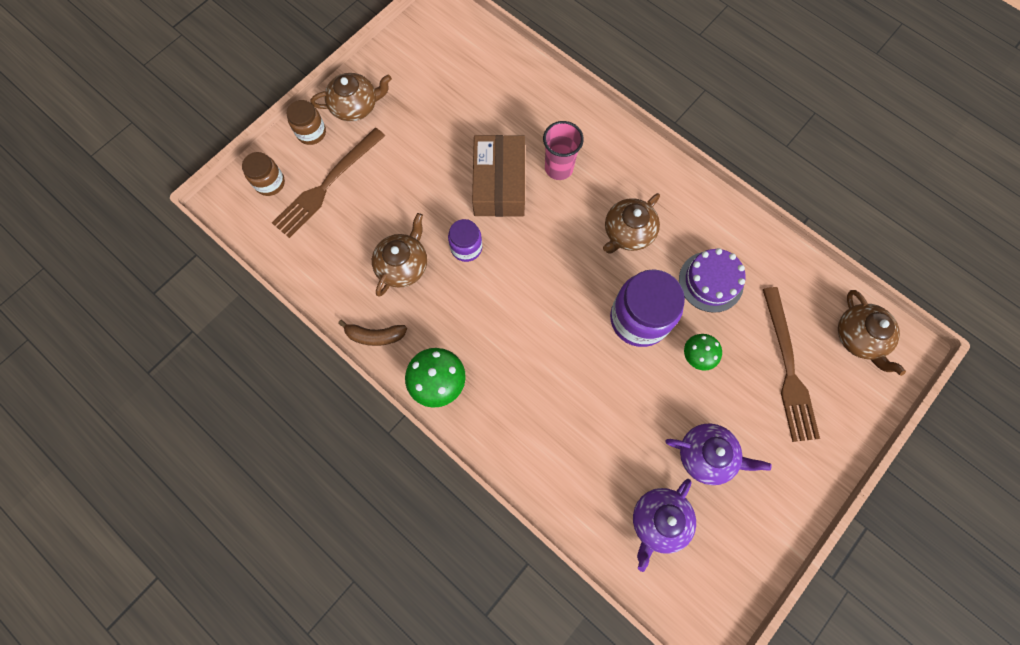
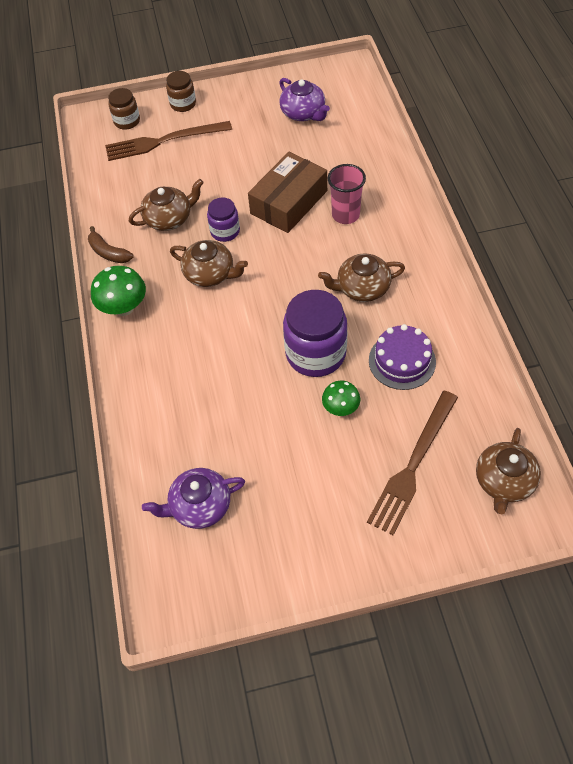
camera: 40 degrees right, 15 degrees down
brown teapot [310,73,392,121] -> brown teapot moved to [170,240,248,287]
purple teapot [665,423,772,485] -> purple teapot moved to [279,78,330,121]

